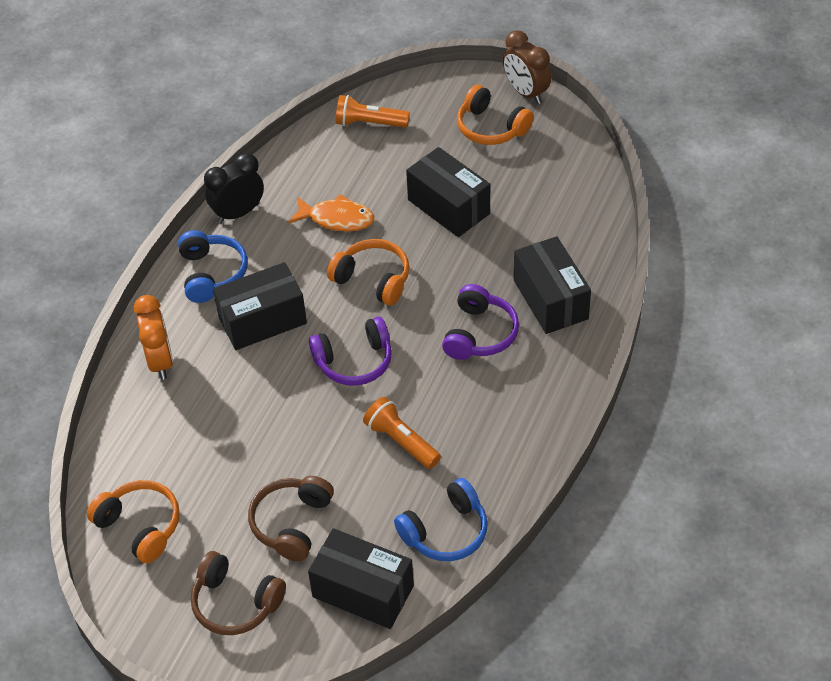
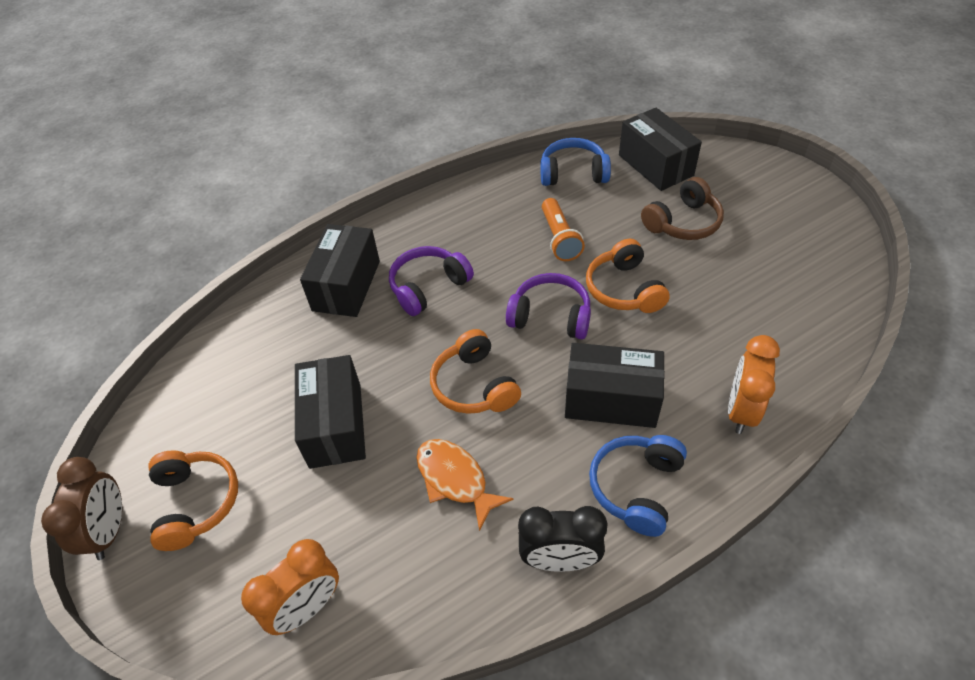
camera: 145 degrees left, 0 degrees up
orange headphones [87,480,180,563] -> orange headphones moved to [586,239,670,313]
brown headphones [191,551,286,635] -> none
orange flashlight [336,95,410,128] -> orange clock [241,539,339,635]

